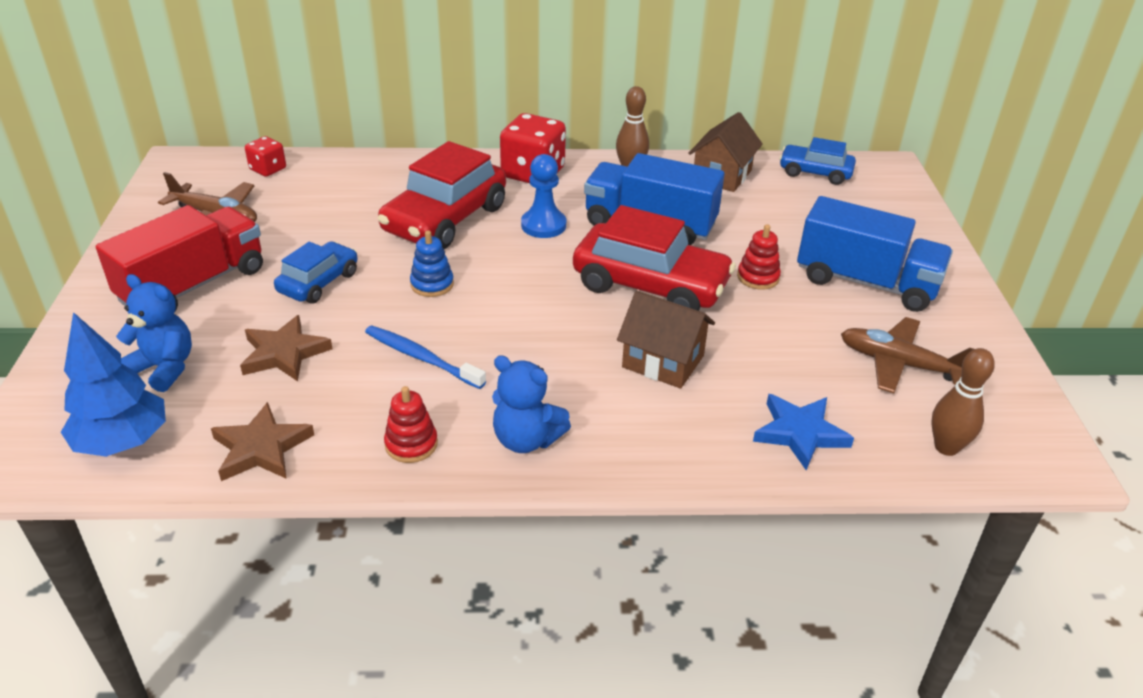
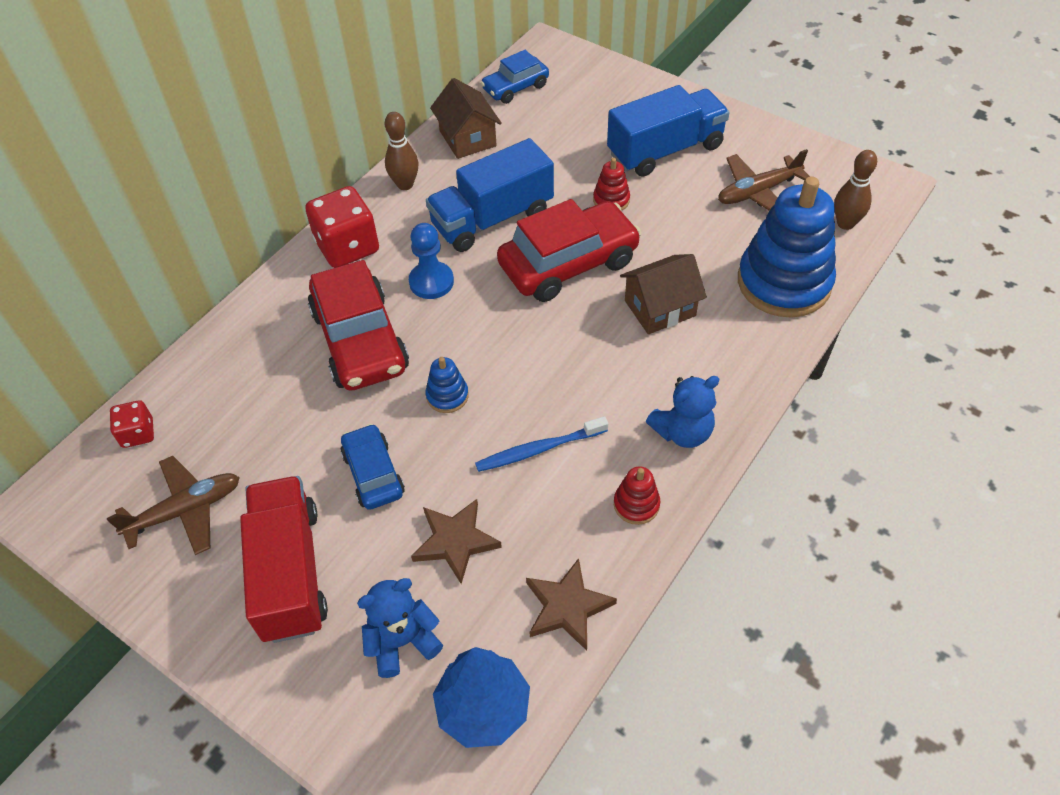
camera: 50 degrees left, 15 degrees up
blue star [753,394,854,470] -> blue stacking toy [738,176,836,318]

